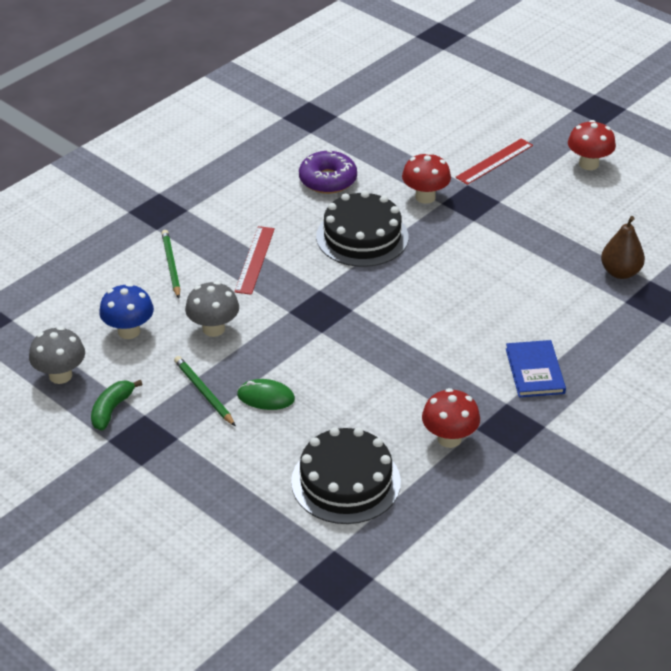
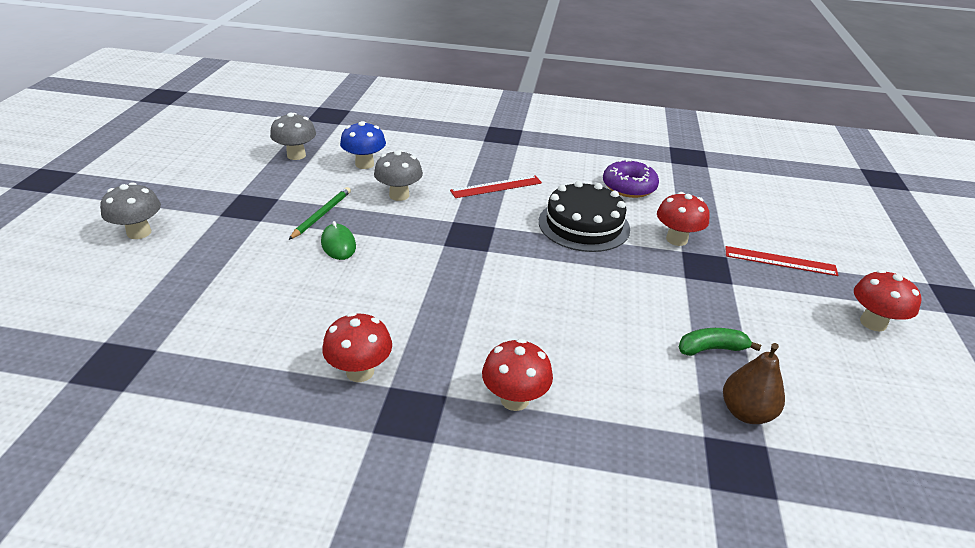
camera: 55 degrees right, 5 degrees down
green banana [91,380,143,430] -> green banana moved to [679,328,761,356]
green pencil [162,230,180,298] -> none
black cake [291,427,401,524] -> none
blue book [506,340,566,397] -> red mushroom [482,339,553,411]
none -> grey mushroom [100,182,161,239]

